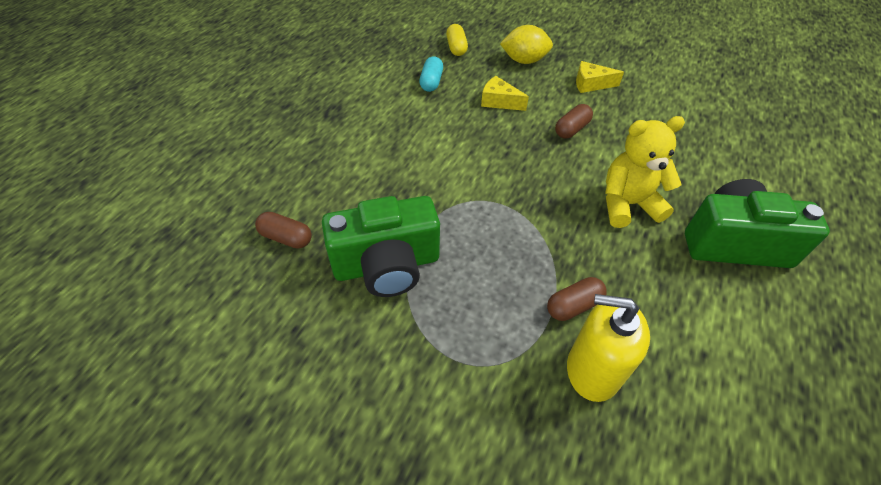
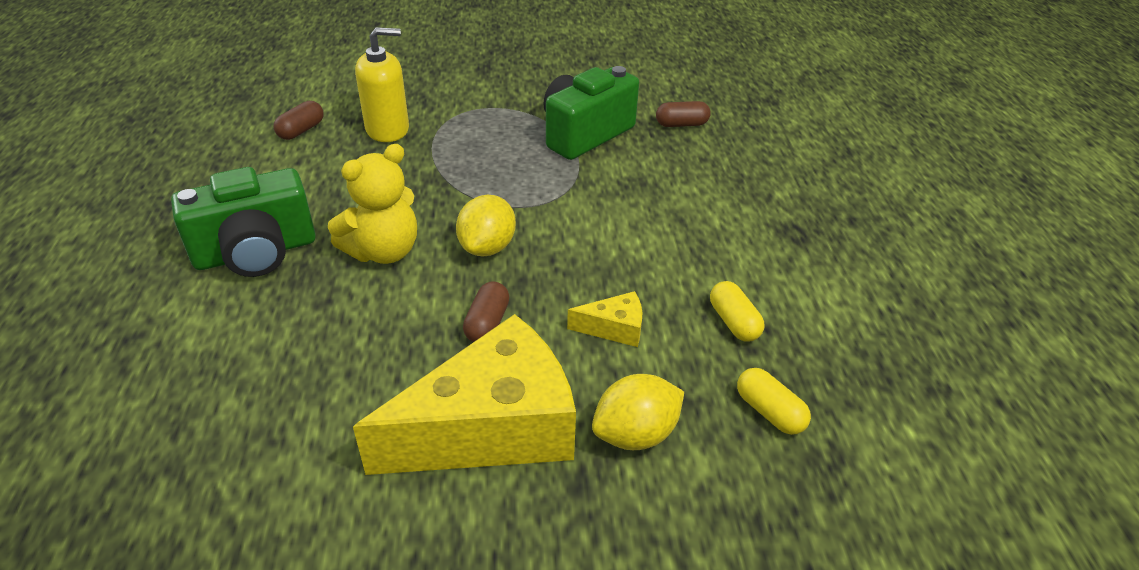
camera: 150 degrees right, 10 degrees down
turquoise capsule [419,56,443,92] -> yellow capsule [710,281,765,342]
brown capsule [547,277,607,321] -> brown capsule moved to [274,101,324,140]
yellow cheese [576,61,624,93] -> yellow cheese [353,314,576,475], size x2.40
none -> yellow lemon [456,195,516,256]

